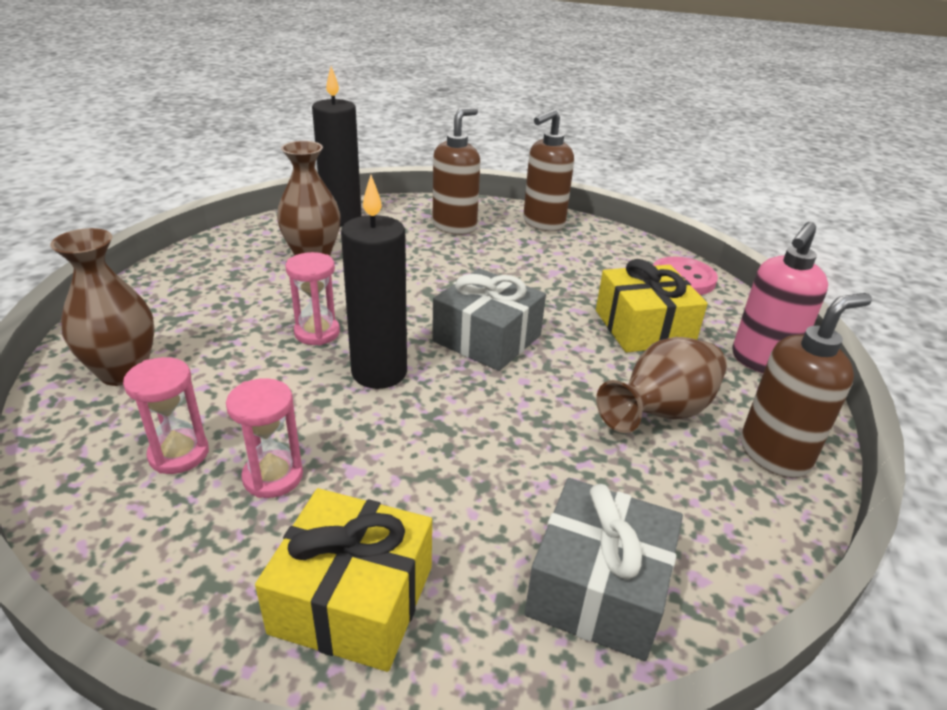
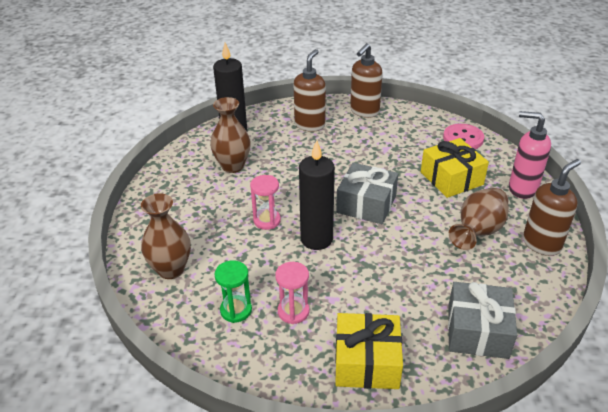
camera: 10 degrees left, 5 degrees up
pink hourglass [123,357,209,474] -> green hourglass [215,260,252,323]
pink soap dispenser [732,222,828,373] -> pink soap dispenser turned 90 degrees clockwise [509,111,551,199]

